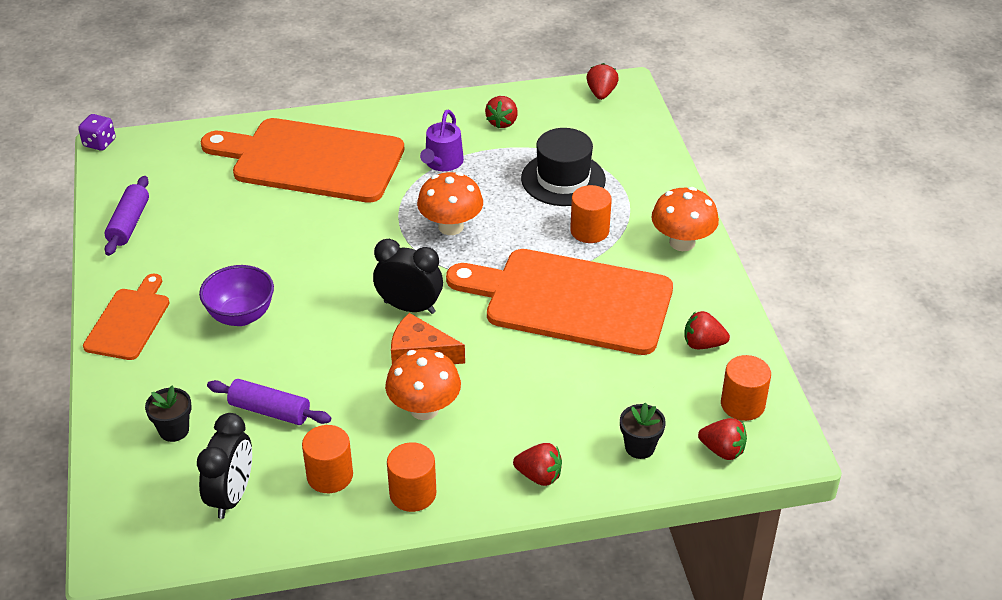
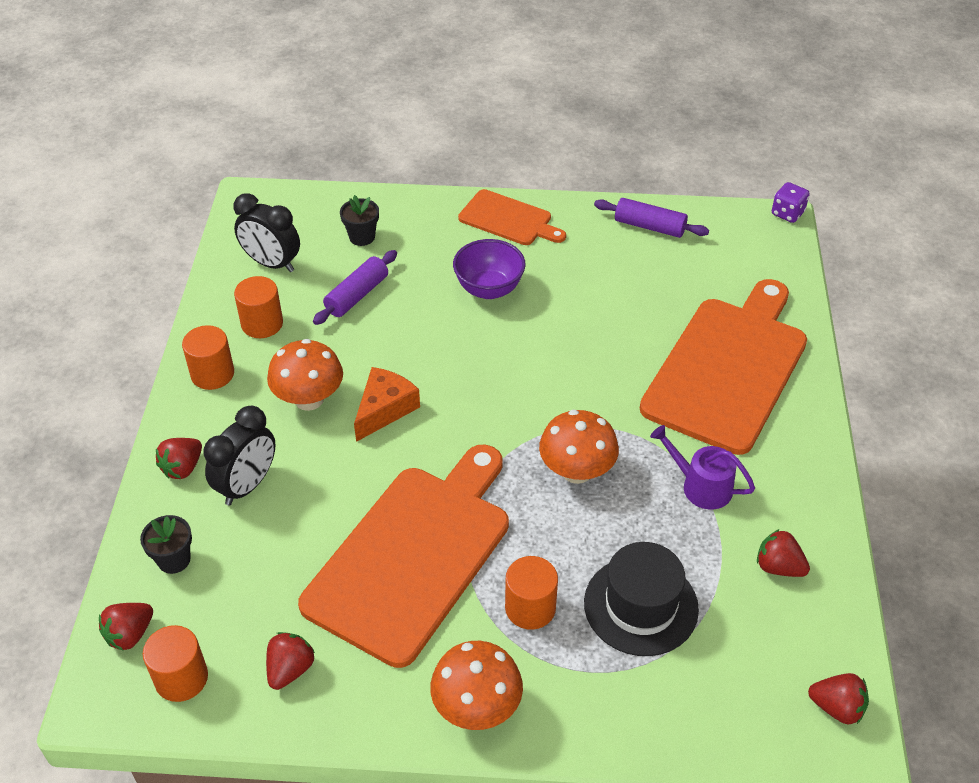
camera: 105 degrees right, 5 degrees up
black clock [373,239,443,314] -> black clock moved to [204,406,276,505]

